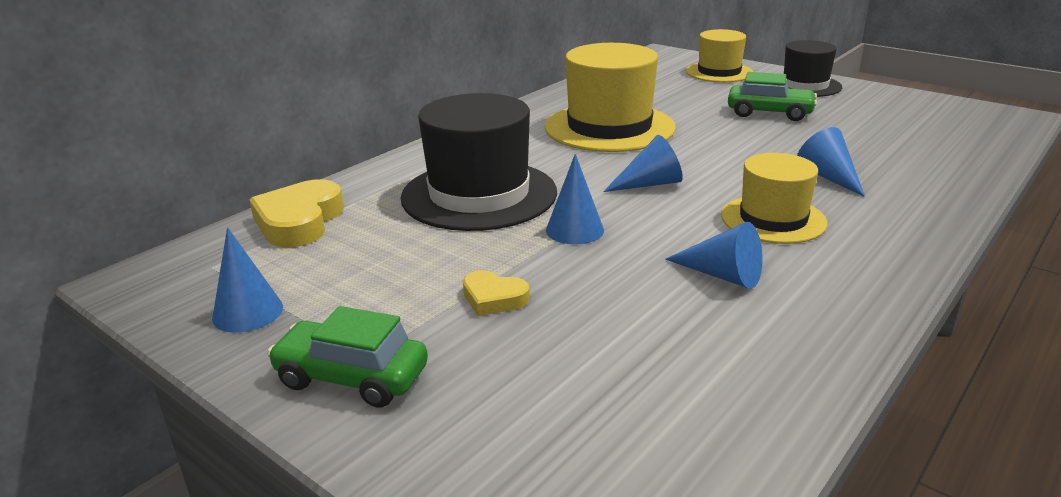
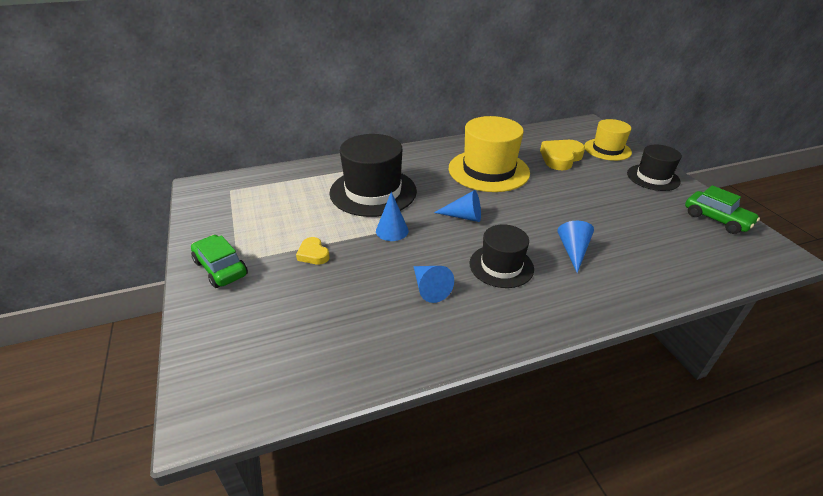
camera: 30 degrees right, 10 degrees up
blue cone [212,227,283,333] -> none
yellow heart [249,179,344,248] -> yellow heart moved to [540,140,585,170]
yellow hat [721,153,827,244] -> black hat [470,224,534,288]
green car [728,72,817,121] -> green car moved to [685,185,760,234]

